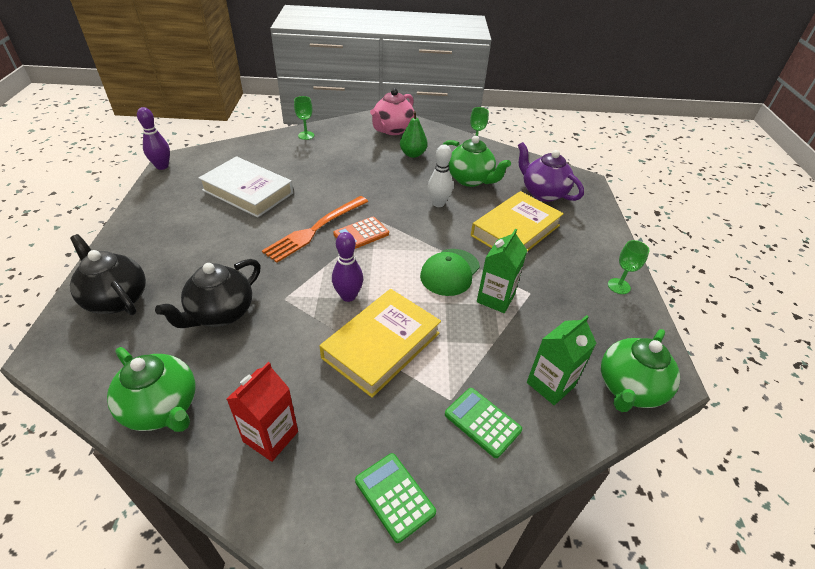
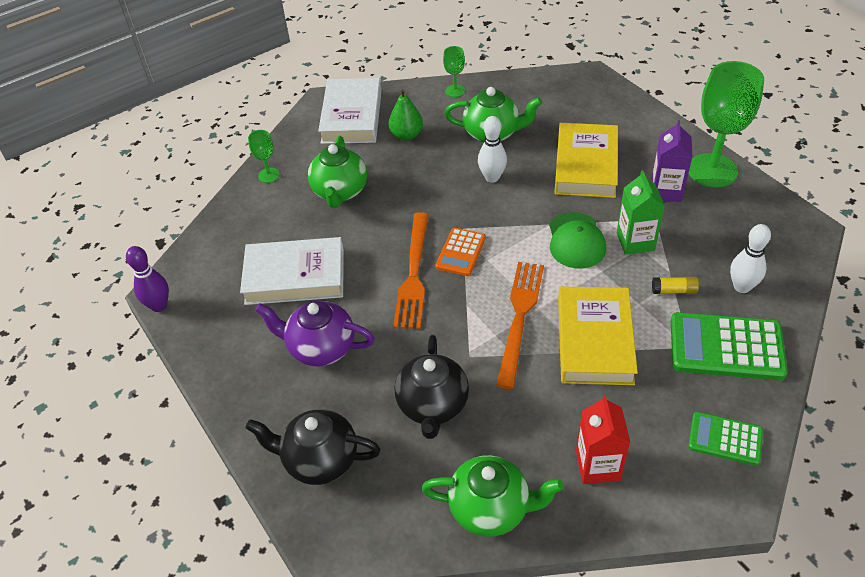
camera: 30 degrees left, 5 degrees up
purple bowling pin [332,232,363,302] -> orange fork [496,262,544,389]
pink teapot [370,88,414,135] -> white book [318,78,382,144]
green calculator [445,388,522,458] -> green calculator [671,312,788,381], size x1.71
purple teapot [518,142,584,202] -> purple teapot moved to [255,301,375,367]
green carton [527,315,597,405] -> white bowling pin [730,224,771,293]
green teapot [601,329,680,412] -> green teapot moved to [308,136,367,208]
green goblet [608,240,650,294] -> green goblet [688,61,764,187], size x2.20
none -> purple carton [651,120,692,202]
none -> yellow glue stick [652,277,699,294]

